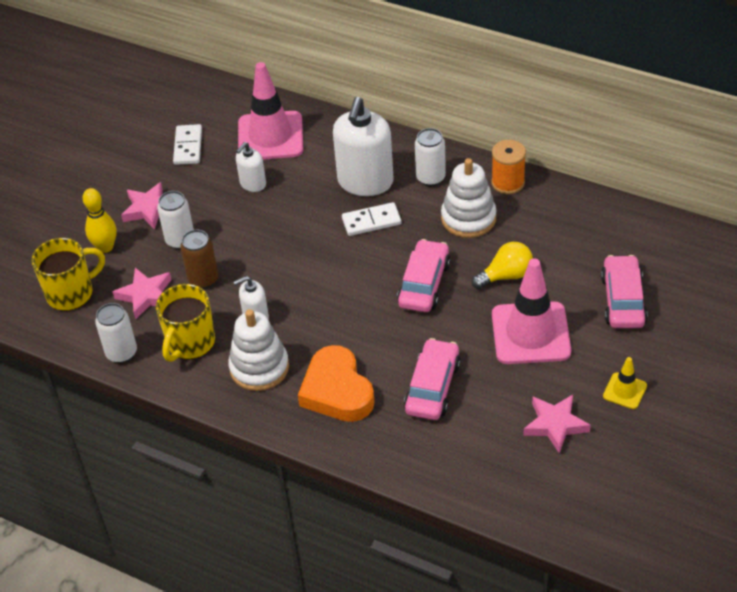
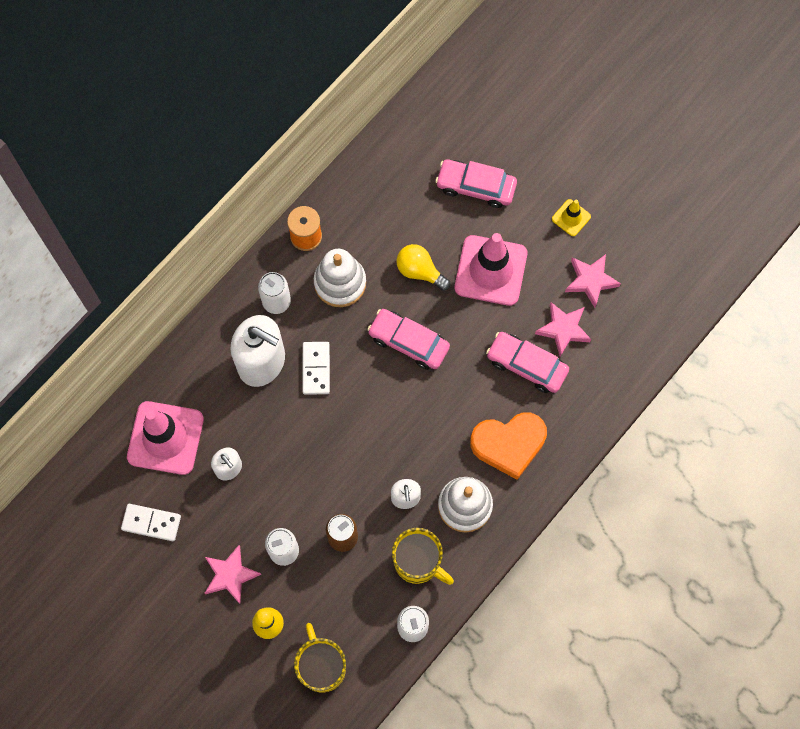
camera: 80 degrees left, 25 degrees up
pink star [113,268,172,320] -> pink star moved to [535,302,591,357]
yellow light bulb [471,242,533,289] -> yellow light bulb turned 45 degrees counterclockwise [396,244,450,291]

